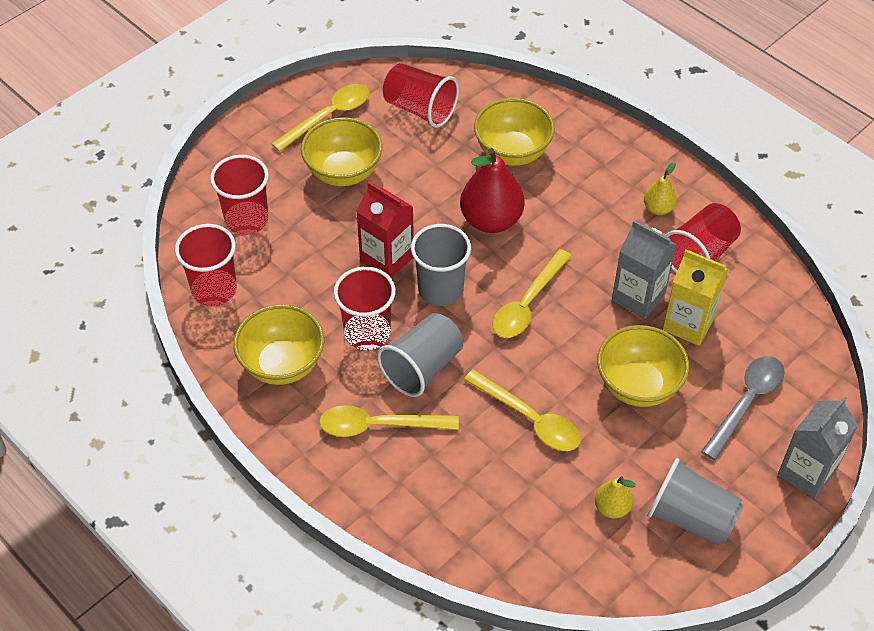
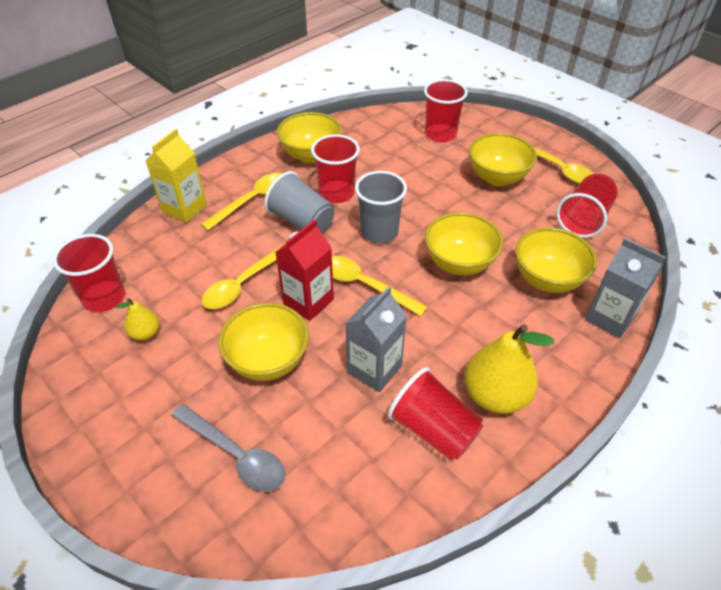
camera: 90 degrees right, 5 degrees down
red cup [175,224,237,306] -> red cup moved to [53,234,125,312]
yellow spoon [319,405,459,437] -> yellow spoon turned 45 degrees clockwise [201,173,282,231]
red carton [356,181,414,278] -> red carton moved to [275,219,334,321]
red pear [460,148,524,233] -> yellow bowl [425,212,503,276]
yellow pear [644,162,677,215] -> yellow pear [465,324,554,414], size x1.94
grey cup [647,458,744,546] -> none
yellow carton [663,250,728,346] -> yellow carton moved to [146,129,207,223]
grey carton [778,397,858,499] -> grey carton moved to [585,238,666,339]

